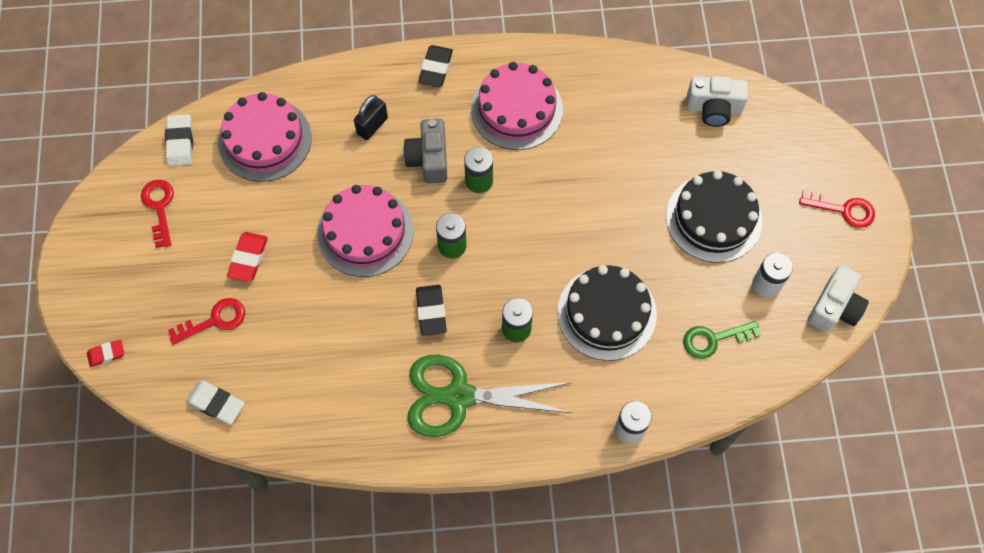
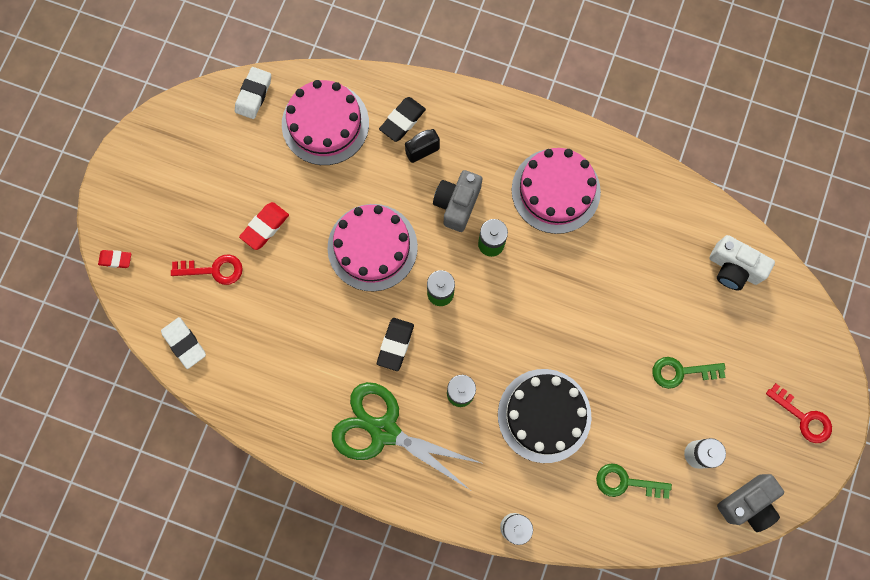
camera: 25 degrees right, 10 degrees up
red key [141,180,174,248] -> none
black eraser [418,45,453,87] -> black eraser moved to [379,97,426,142]
black cake [666,170,762,263] -> green key [653,357,726,389]
white camera [808,265,869,332] -> grey camera [717,474,784,532]

